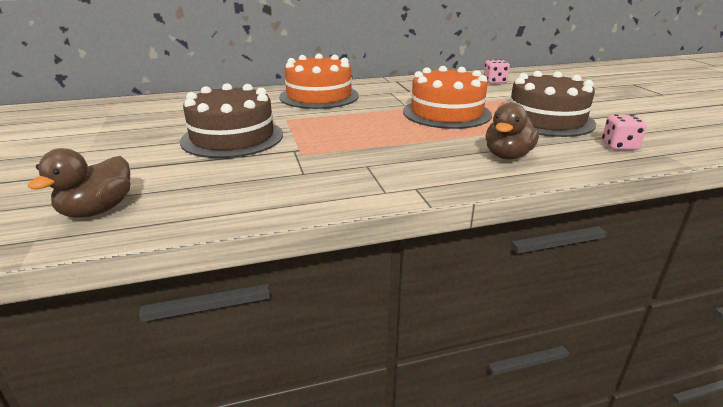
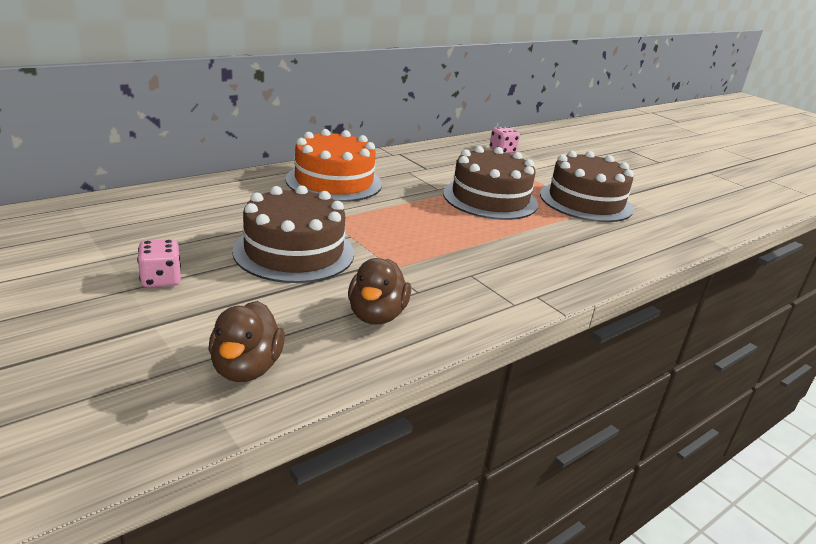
camera: 25 degrees left, 0 degrees up
orange cake [403,66,492,129] -> brown cake [443,146,538,220]
brown duck [486,102,539,160] -> brown duck moved to [348,258,411,325]
pink dice [602,114,647,150] -> pink dice moved to [137,239,181,287]

